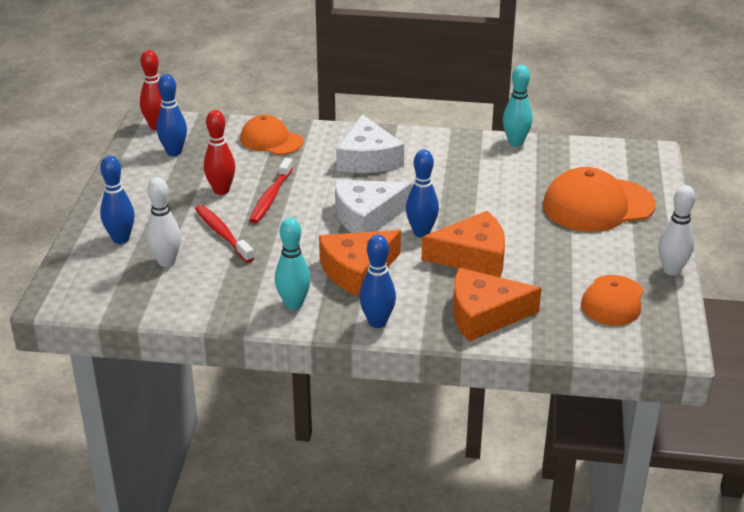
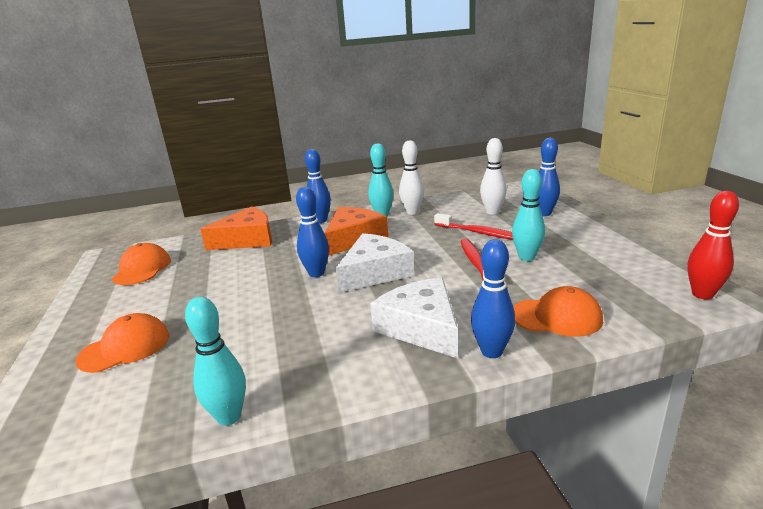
camera: 160 degrees right, 10 degrees down
blue bowling pin [156,74,187,156] -> blue bowling pin moved to [471,239,515,358]
red bowling pin [204,110,235,195] -> turquoise bowling pin [512,169,545,261]
orange cheese [422,211,505,277] -> none
orange cap [543,167,656,232] -> orange cap [75,313,170,373], size x0.63
white bowling pin [658,185,695,276] -> white bowling pin moved to [399,140,424,215]

